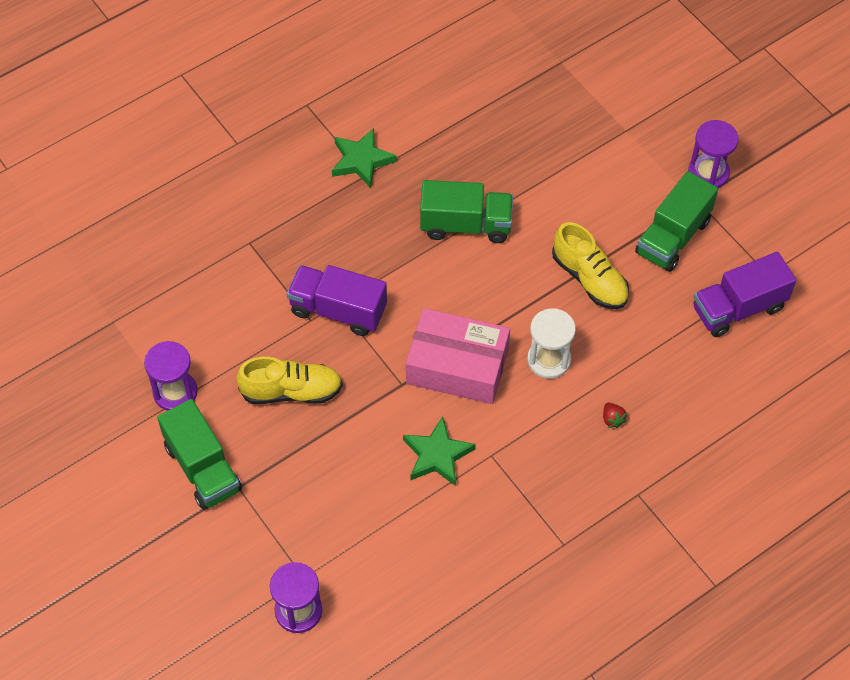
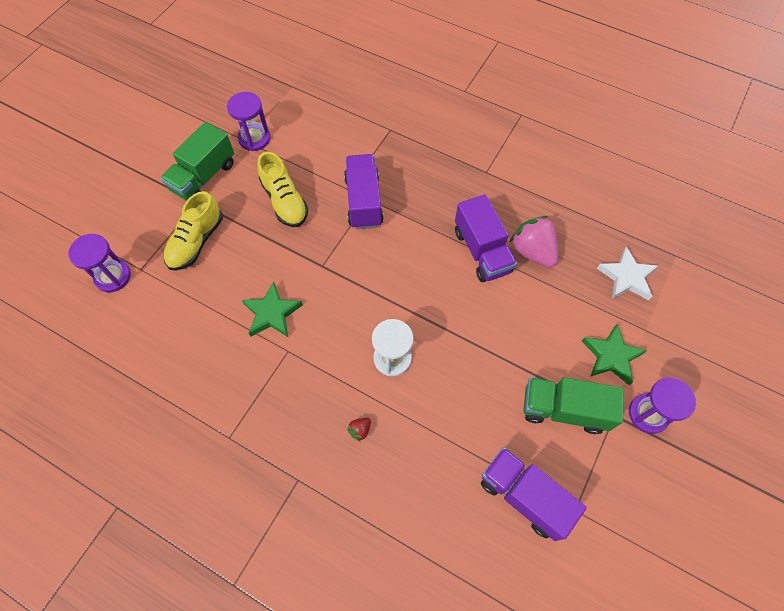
camera: 65 degrees right, 5 degrees up
green star [332,128,397,188] -> green star moved to [582,324,647,385]
pink box [406,308,510,404] -> none
green truck [420,180,513,243] -> purple truck [455,194,517,282]
yellow shoe [552,222,629,309] -> yellow shoe moved to [163,191,223,270]
none -> pink strawberry [510,216,558,268]
none -> white star [597,246,658,300]

